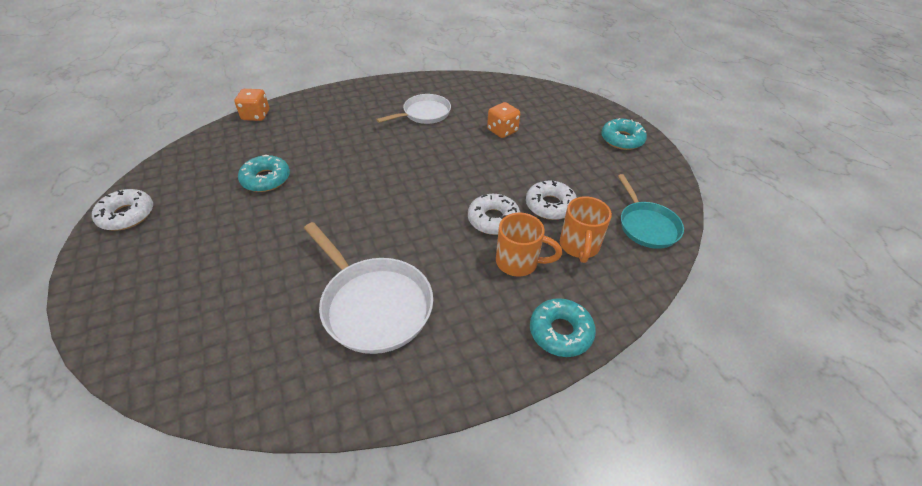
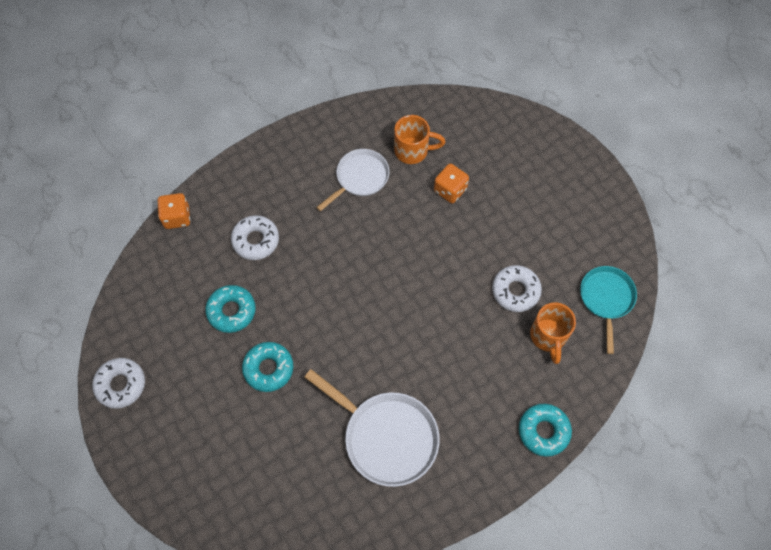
camera: 10 degrees left, 20 degrees up
white donut [468,194,521,235] -> white donut moved to [231,215,279,260]
orange mug [496,213,562,277] -> orange mug moved to [394,115,445,164]
turquoise donut [601,118,647,150] -> turquoise donut moved to [242,342,293,392]
turquoise pan [618,174,684,249] -> turquoise pan turned 150 degrees counterclockwise [580,266,637,354]

